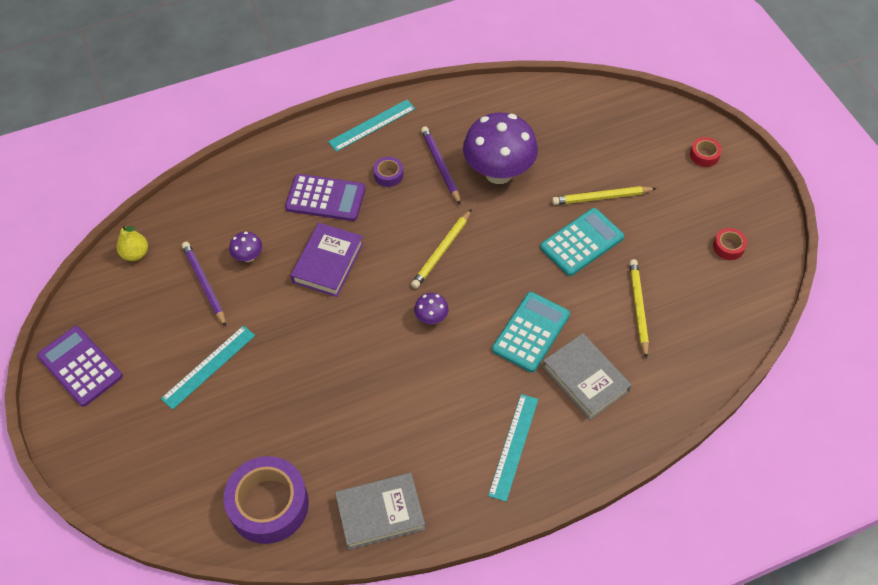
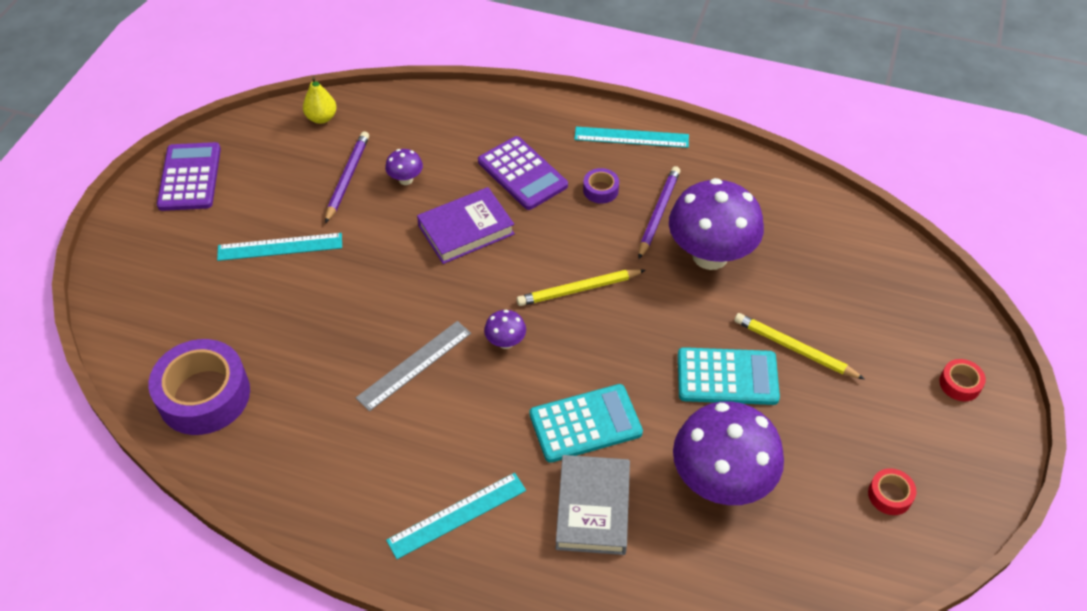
camera: 40 degrees right, 5 degrees down
grey book [335,473,425,550] -> none
yellow pencil [629,259,649,359] -> purple mushroom [673,401,784,505]
none -> grey ruler [356,321,471,412]

